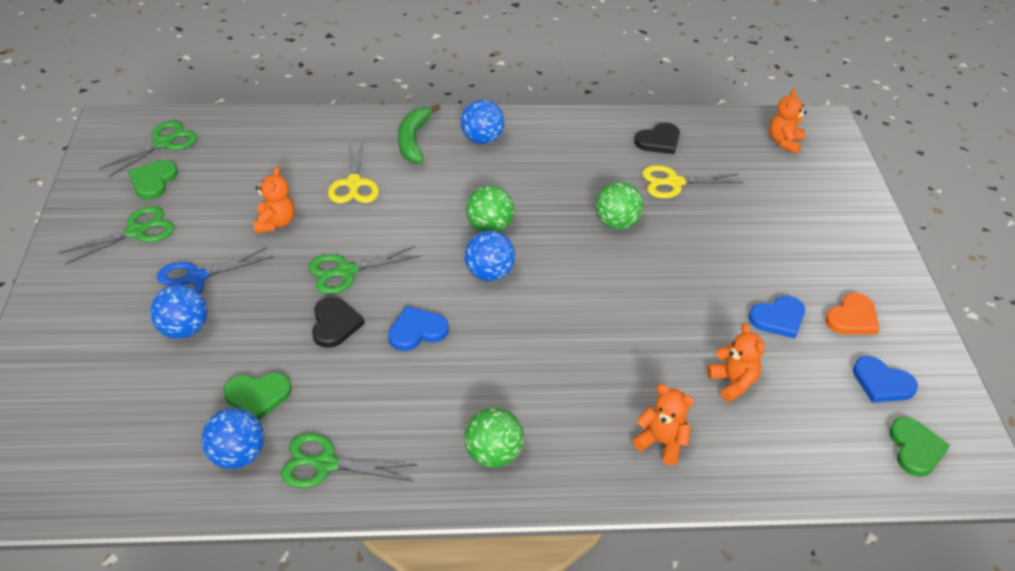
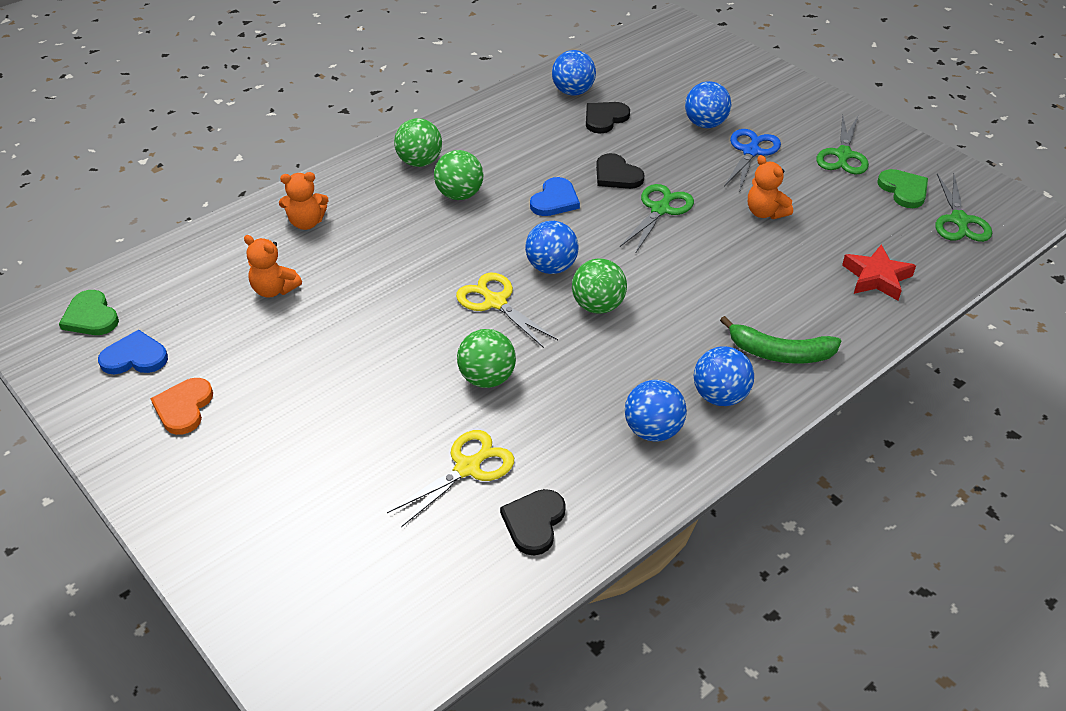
camera: 145 degrees right, 0 degrees up
green heart [223,373,291,420] -> black heart [586,102,630,133]
green scissors [281,433,417,488] -> none
yellow scissors [328,138,379,203] -> yellow scissors moved to [456,273,558,348]
green banana [398,105,441,163] -> green banana turned 135 degrees clockwise [720,316,841,364]
blue heart [749,295,805,338] -> none
orange teddy bear [769,89,807,154] -> none
none -> green ball [434,150,483,200]
none -> blue ball [625,380,687,442]
none -> red star [842,245,916,301]

